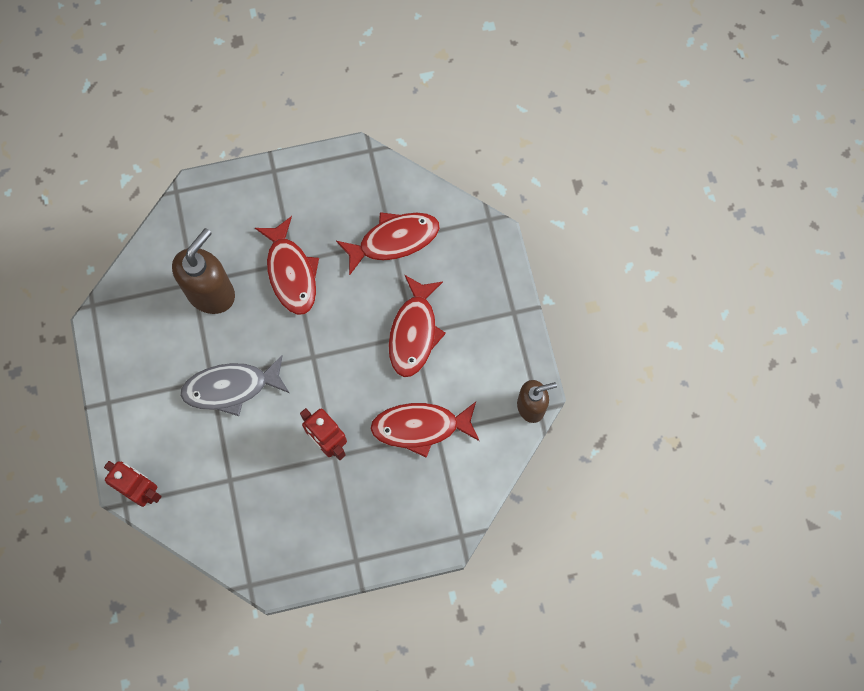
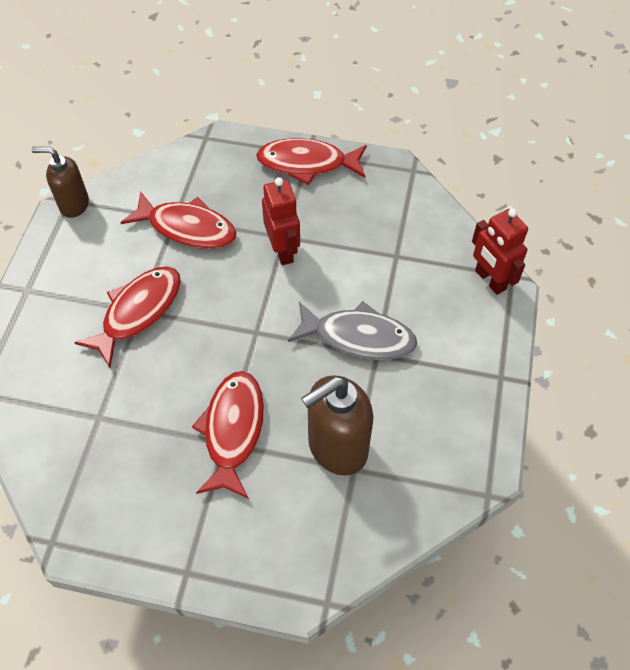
camera: 155 degrees left, 15 degrees down
red fish [336,212,440,276] -> red fish moved to [256,138,367,185]

